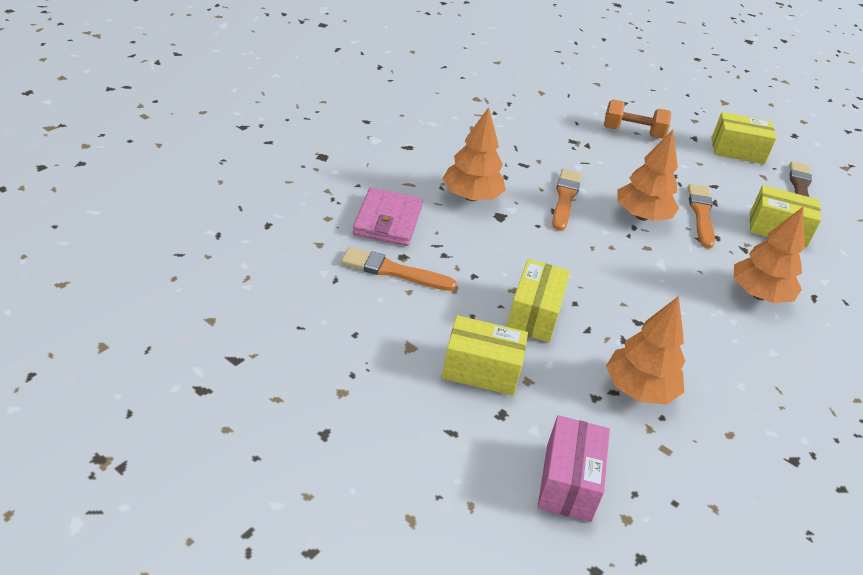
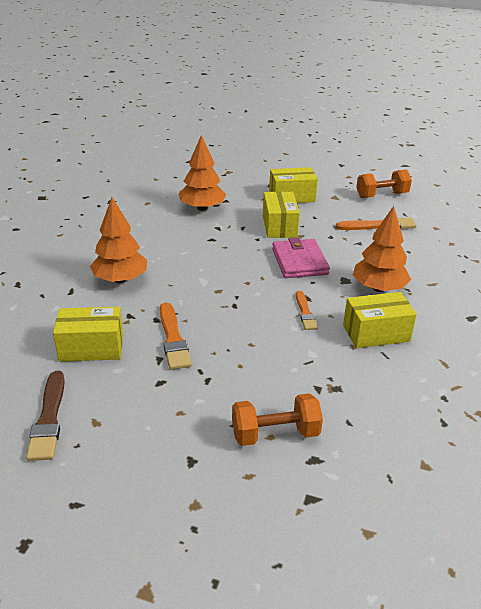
camera: 165 degrees right, 5 degrees down
pink wallet [353,187,423,246] -> pink wallet moved to [272,237,330,278]
pink box [538,415,610,522] -> none
orange brush [552,169,581,231] -> orange brush [296,291,318,330], size x0.65
orange tree [617,129,679,221] -> none
yellow box [712,112,776,164] -> yellow box moved to [343,292,417,348]
none -> orange dumbbell [356,169,412,198]

